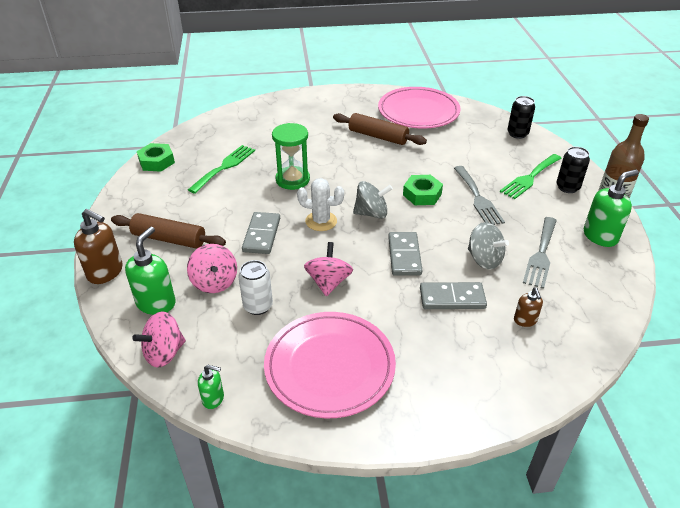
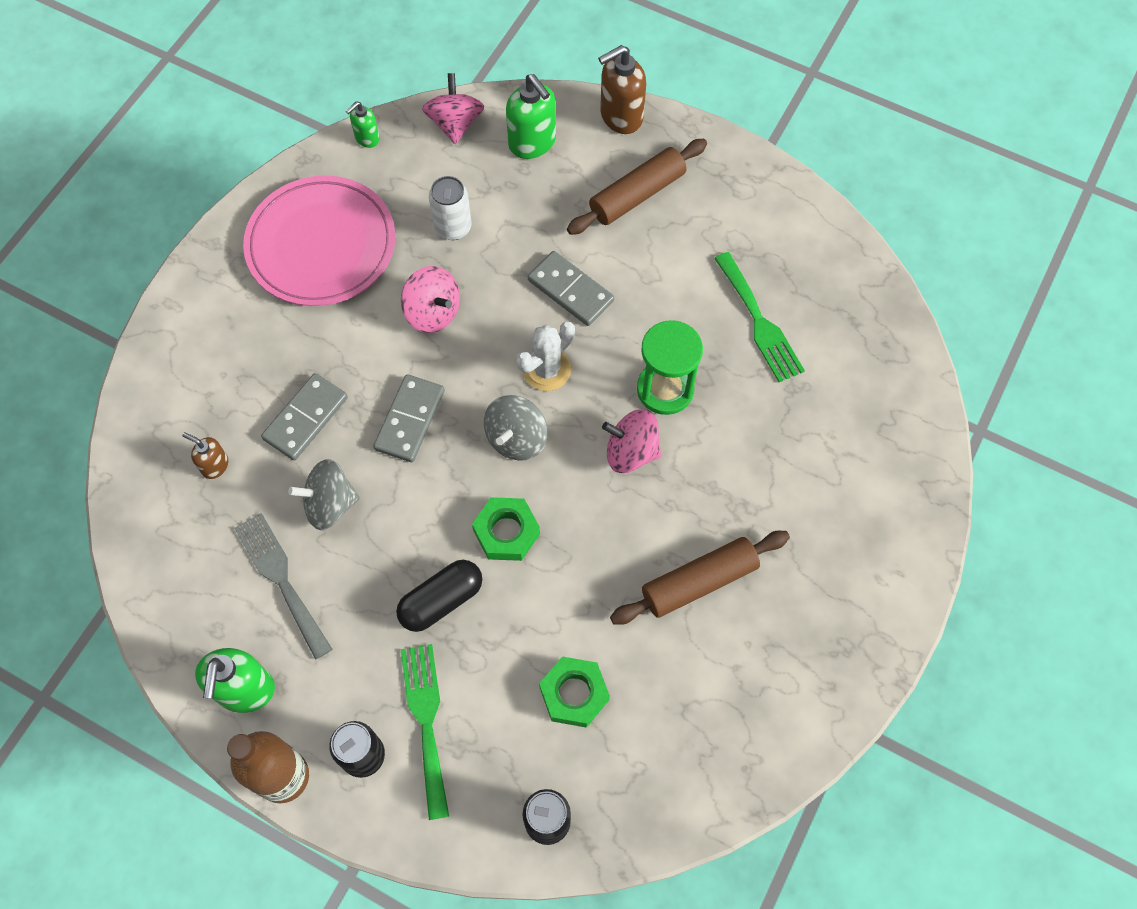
camera: 125 degrees right, 25 degrees up
green nut [137,143,175,172] -> green nut moved to [539,657,610,728]
pink spinning top [187,244,237,293] -> pink spinning top moved to [602,409,661,473]
pink plate [378,87,461,129] -> none
grey domino [388,232,423,276] -> grey domino turned 75 degrees clockwise [373,374,445,462]
grey fork [454,166,505,225] -> black capsule [396,560,482,632]

